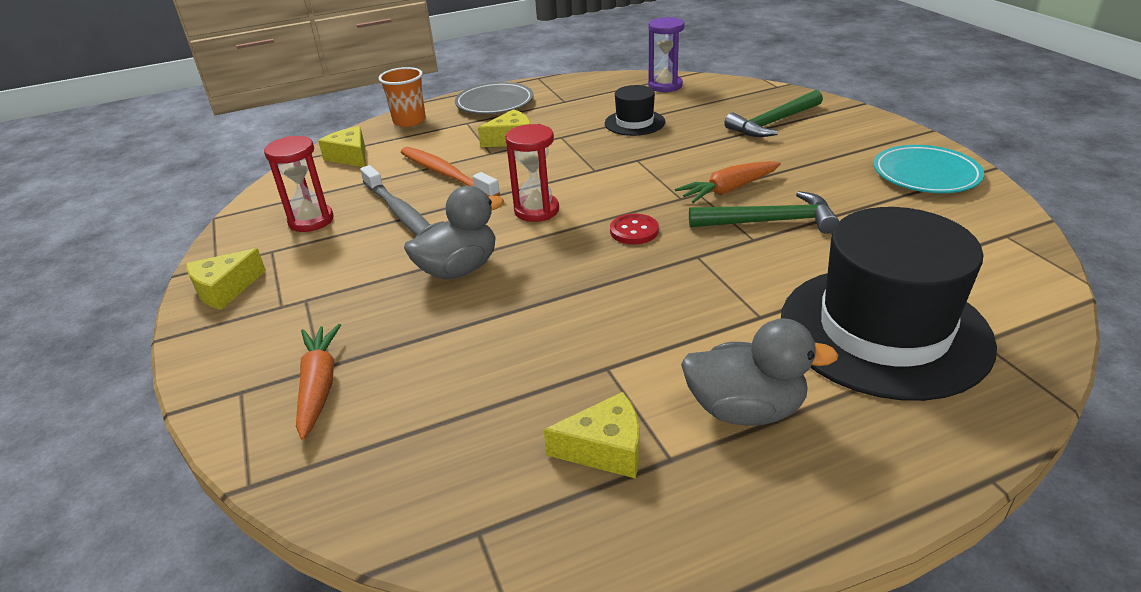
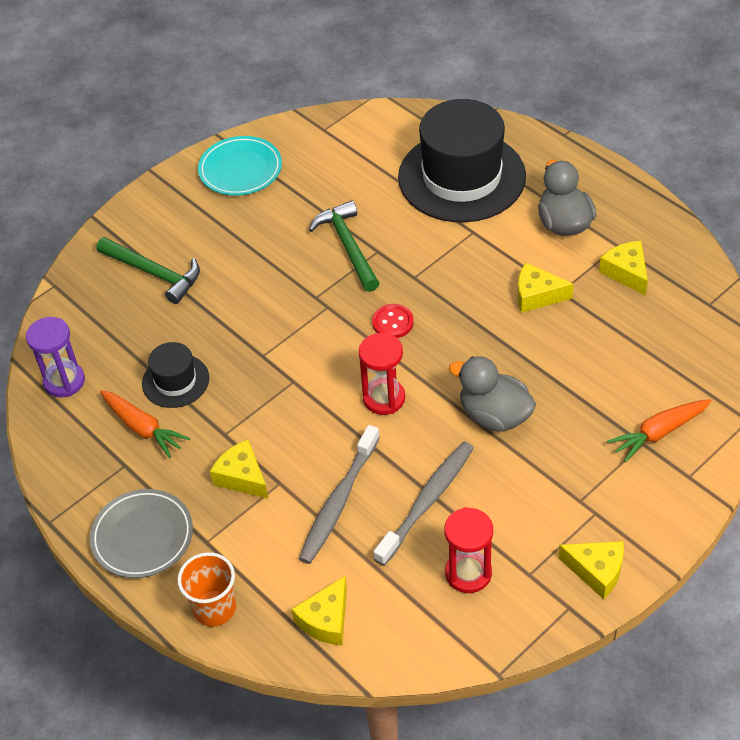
camera: 110 degrees left, 15 degrees up
orange toothbrush [401,147,500,197] -> grey toothbrush [298,425,380,564]
orange carrot [675,161,781,203] -> orange carrot moved to [100,390,190,458]
none -> yellow cheese [517,263,574,313]

